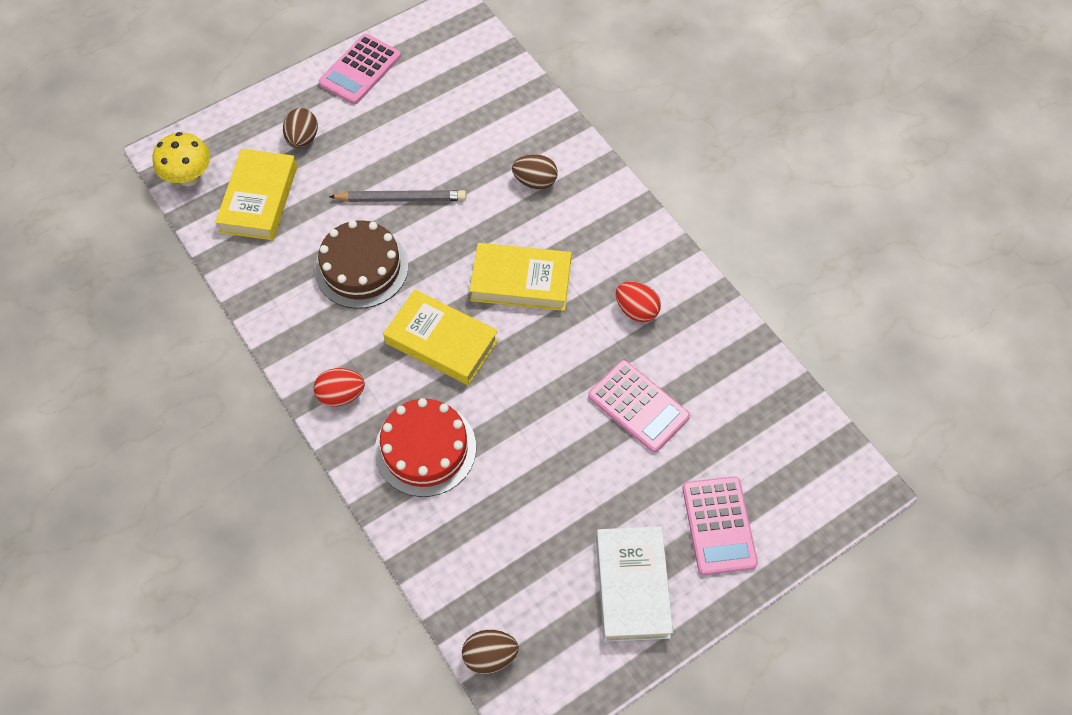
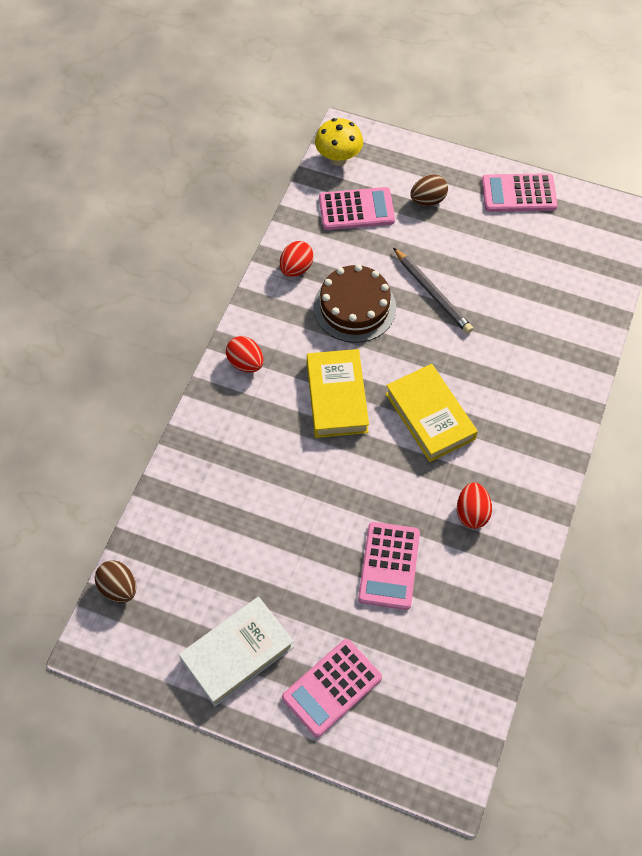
camera: 55 degrees right, 0 degrees up
yellow book [215,149,297,240] -> pink calculator [319,187,395,230]
red cake [375,398,476,497] -> none
brown egg [512,154,558,189] -> none
none -> red egg [280,241,314,277]

